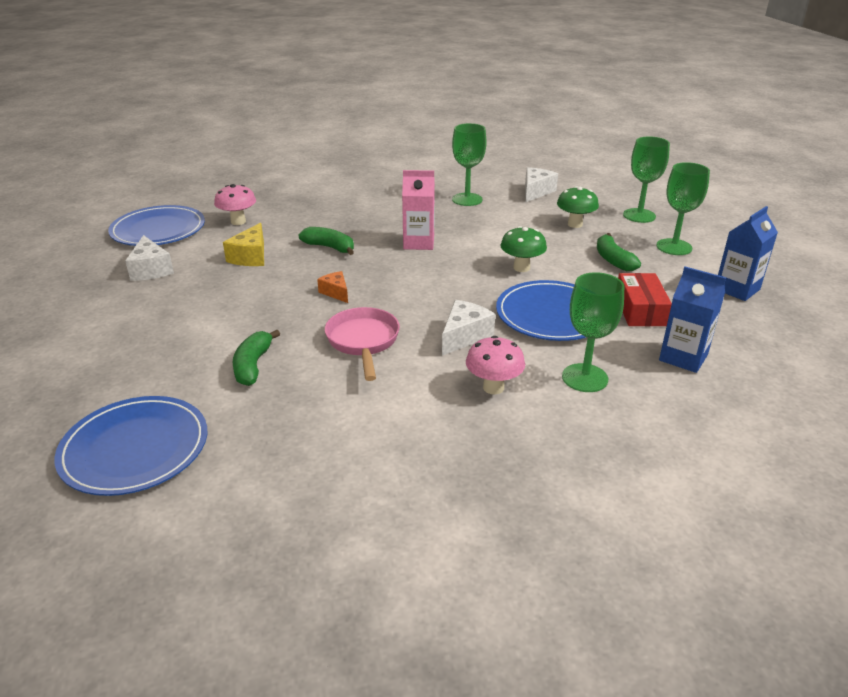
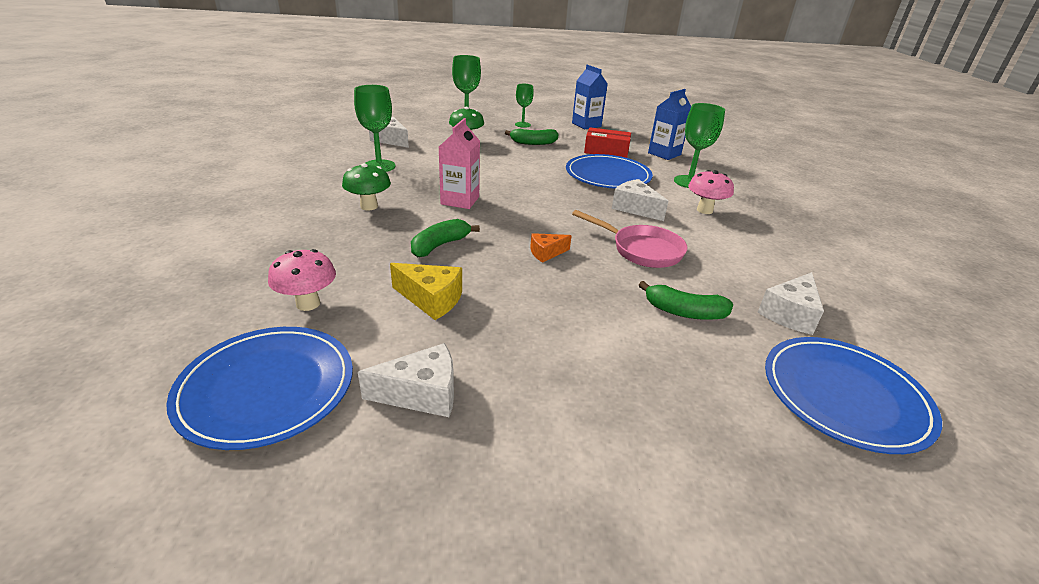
camera: 80 degrees left, 0 degrees up
pink pan [325,307,400,381] -> pink pan turned 150 degrees counterclockwise [572,210,688,268]
green mushroom [500,226,547,272] -> green mushroom moved to [342,163,391,211]
green goblet [656,162,710,255] -> green goblet [515,84,534,128], size x0.63
none -> white cheese [758,272,824,335]

